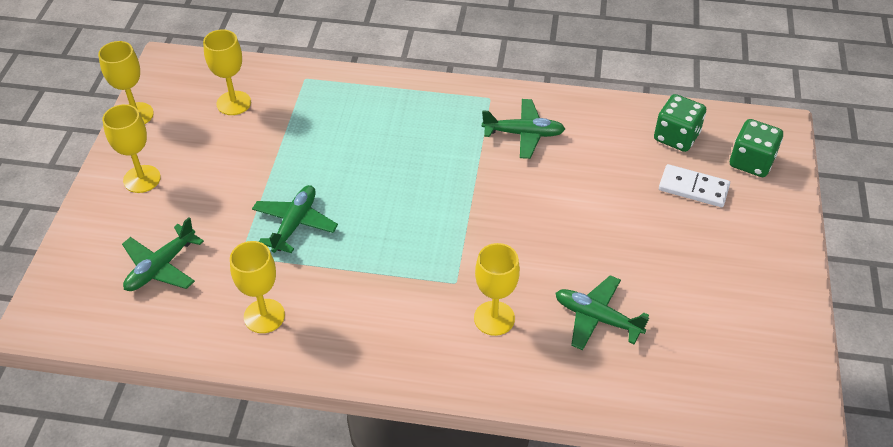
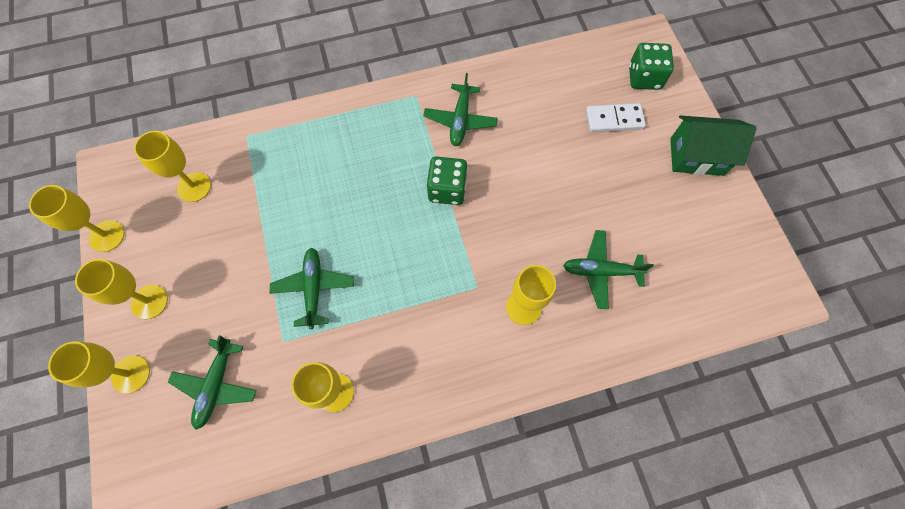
camera: 25 degrees left, 20 degrees up
green plane [482,99,565,159] -> green plane turned 120 degrees clockwise [423,73,498,146]
green dice [654,94,706,152] -> green dice moved to [427,156,468,205]
none -> yellow goblet [48,341,150,394]
none -> green house [670,115,757,176]

